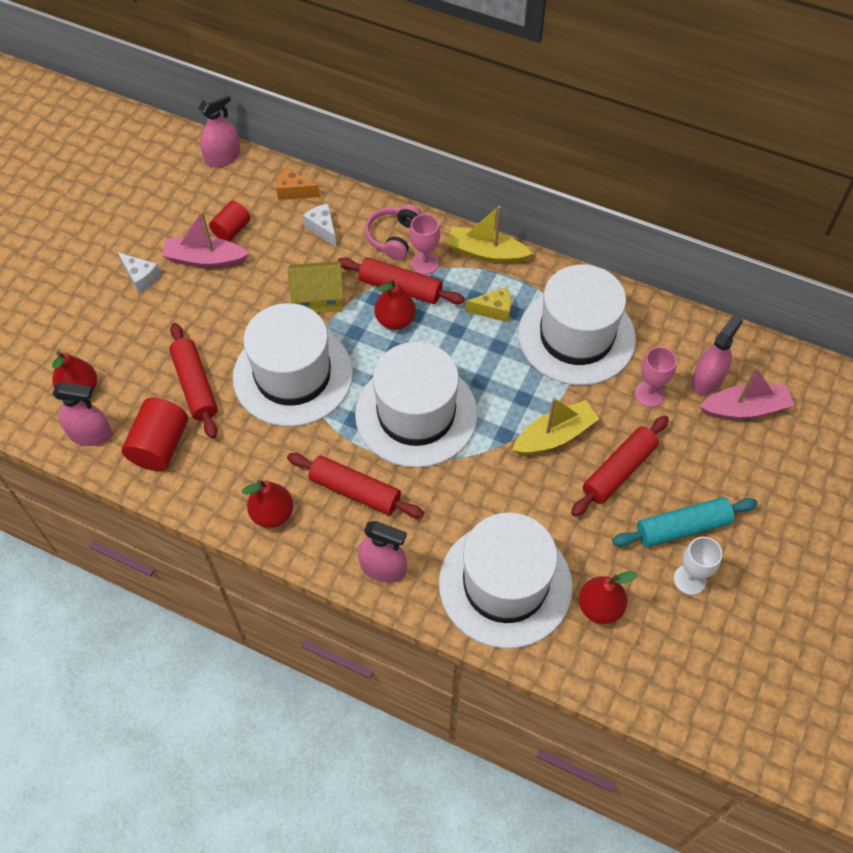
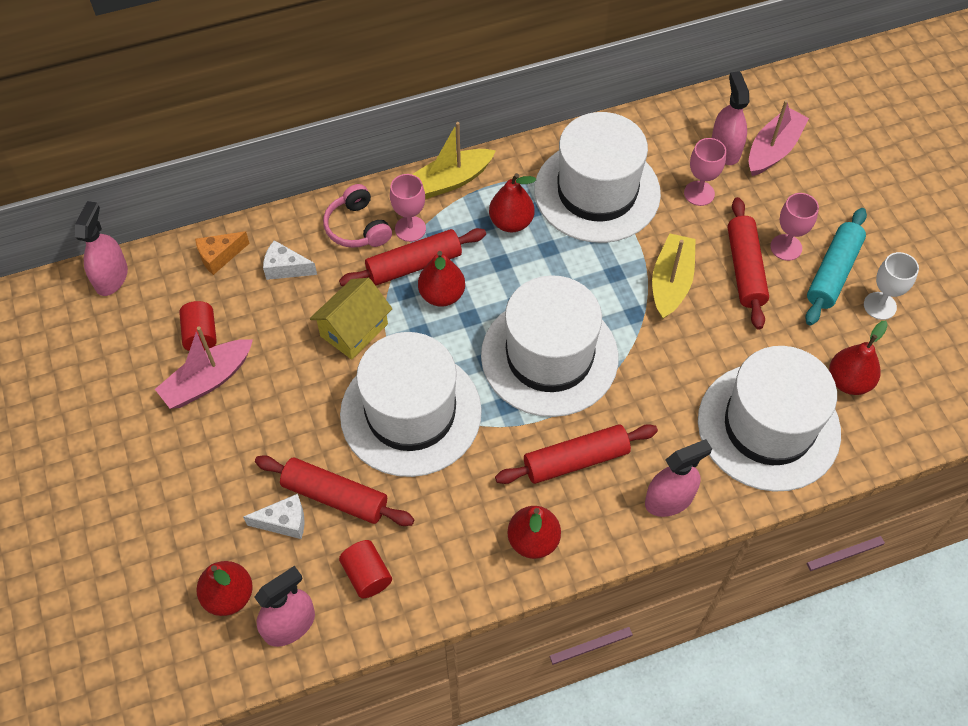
camera: 45 degrees left, 0 degrees up
white cheese [118,252,161,293] -> white cheese moved to [243,494,304,539]
red cylinder [122,397,188,471] -> red cylinder [339,540,392,598], size x0.64
yellow cheese [465,287,511,322] -> red pear [489,173,536,232]
none -> pink goblet [770,193,819,261]

